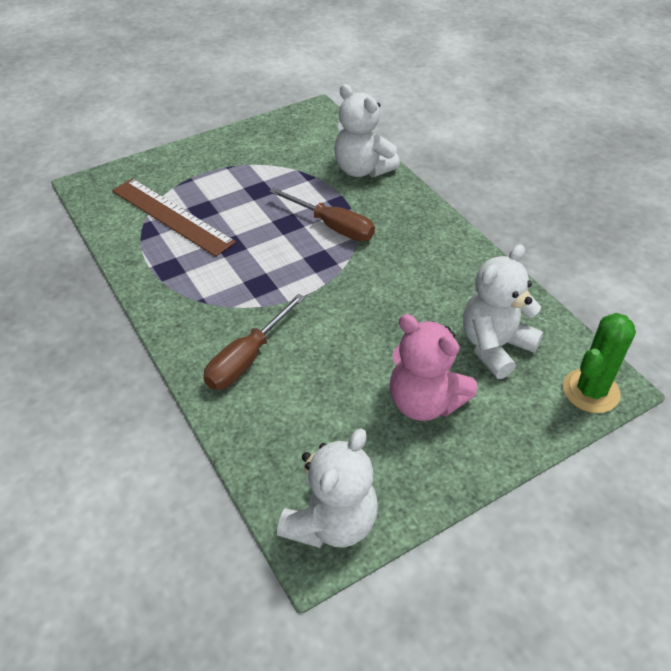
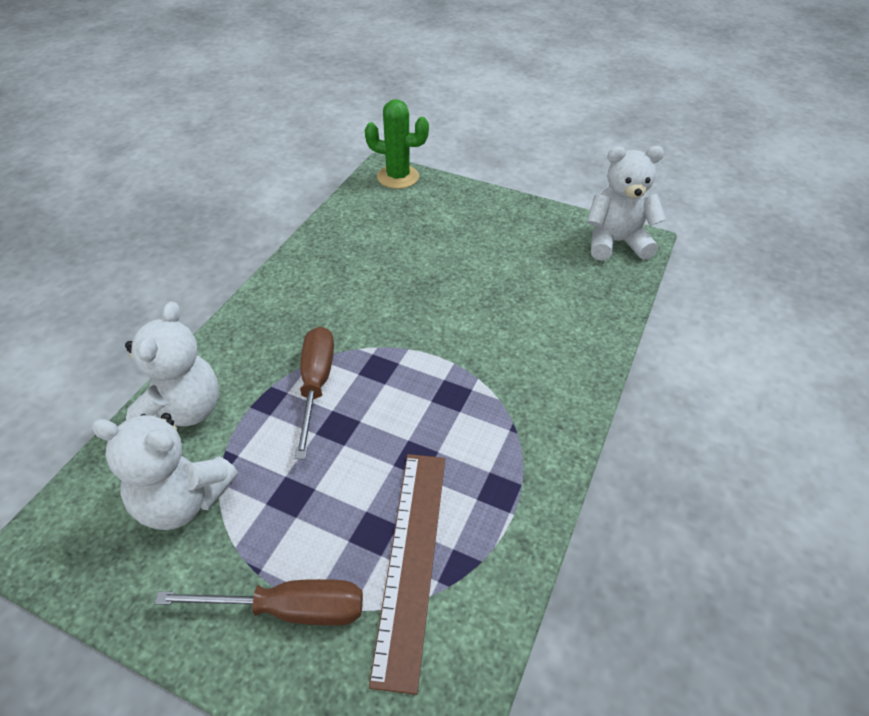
camera: 125 degrees left, 0 degrees up
brown screwdriver [203,293,305,390] -> brown screwdriver moved to [154,579,363,626]
pink teddy bear [390,314,477,421] -> none
white teddy bear [463,244,543,379] -> white teddy bear moved to [91,413,238,530]

